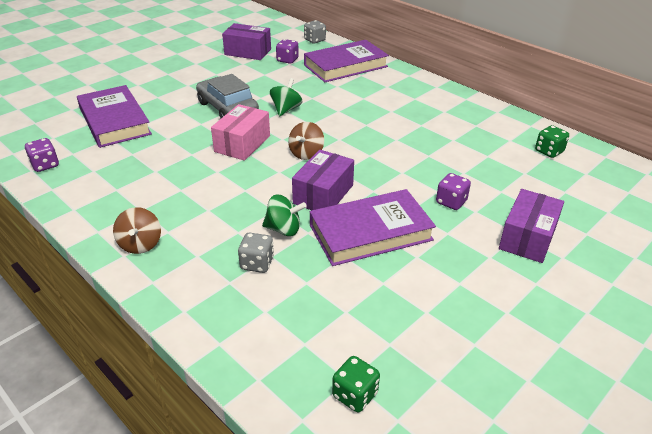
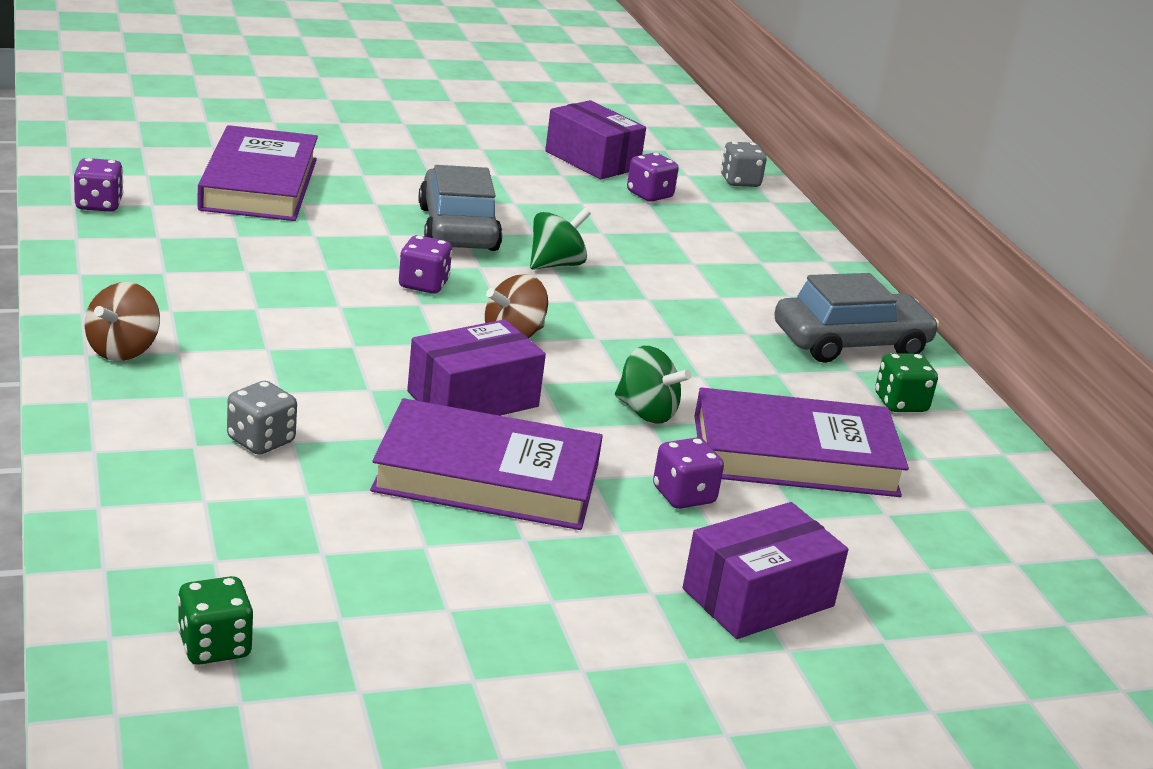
camera: 25 degrees right, 10 degrees down
pink box [211,104,270,161] -> purple dice [399,235,452,294]
green spinning top [262,195,307,236] -> green spinning top moved to [615,346,692,424]
purple book [304,40,389,82] -> purple book moved to [694,387,909,497]
green dice [535,125,569,158] -> green dice moved to [875,353,938,412]
none -> grey car [774,273,939,363]

